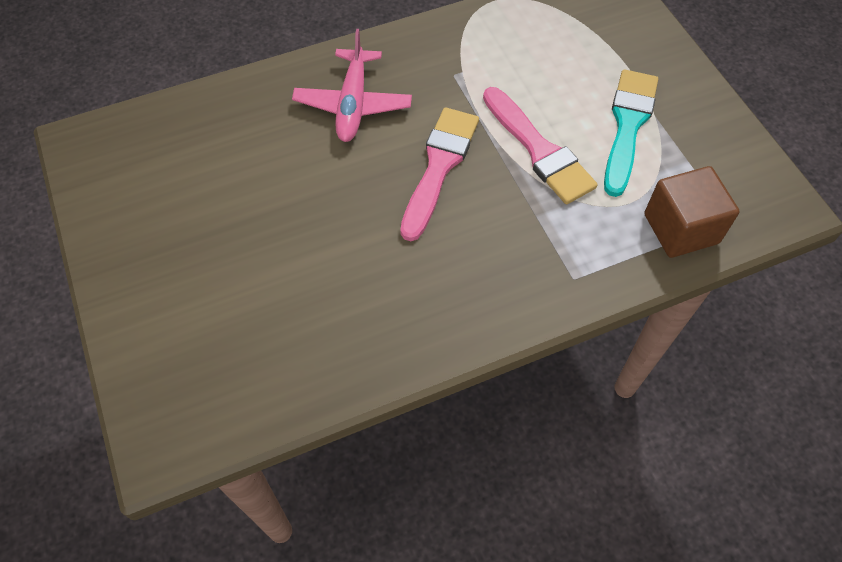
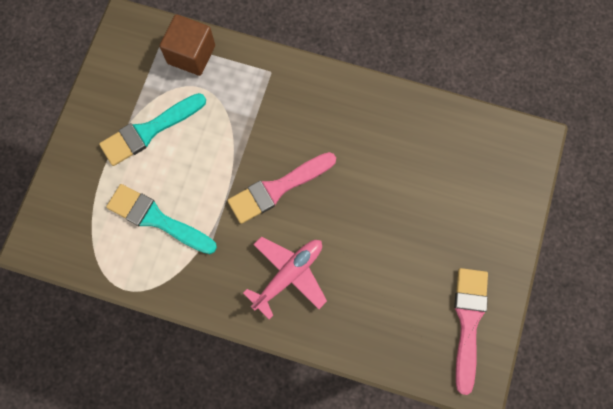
camera: 140 degrees left, 15 degrees up
pink brush [483,87,598,204] -> pink brush moved to [454,268,488,395]
none -> turquoise brush [106,184,217,254]

